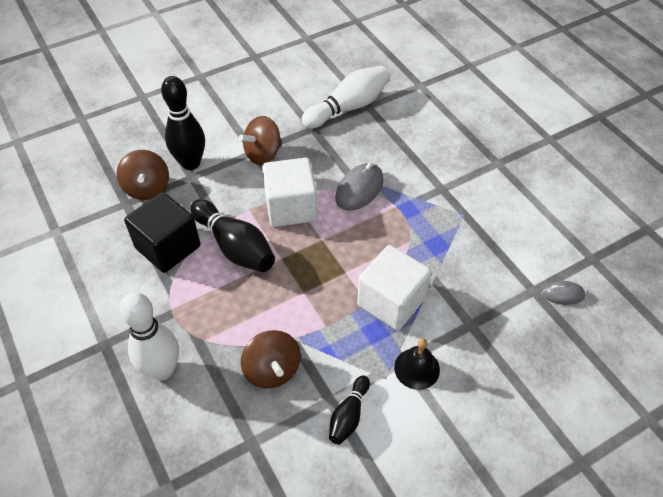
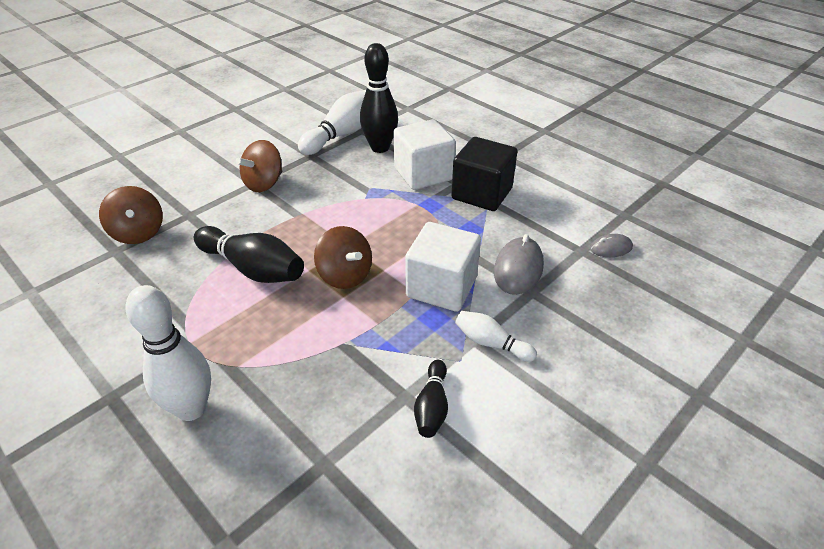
camera: 15 degrees left, 10 degrees down
black cube [124,192,200,273] -> black cube moved to [451,137,517,211]
black bowling pin [161,76,205,170] -> black bowling pin moved to [360,43,398,153]
brown spinning top [241,330,301,389] -> brown spinning top moved to [314,226,372,289]
white cube [262,158,317,227] -> white cube moved to [393,119,456,190]
grey mouse [335,162,384,210] -> grey mouse moved to [494,234,544,295]
black bell [394,338,440,390] -> white bowling pin [455,311,537,362]

